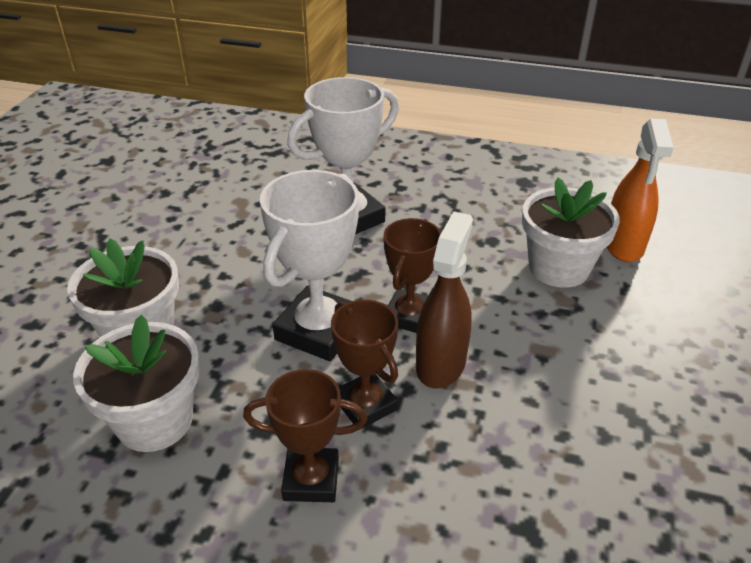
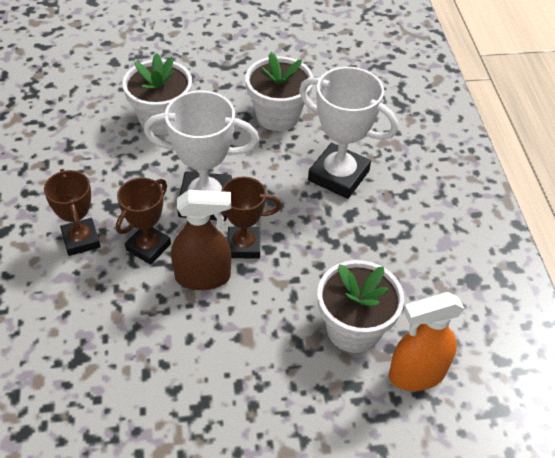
camera: 65 degrees right, 10 degrees up
white flower pot [73,315,200,452] -> white flower pot moved to [245,52,313,131]

